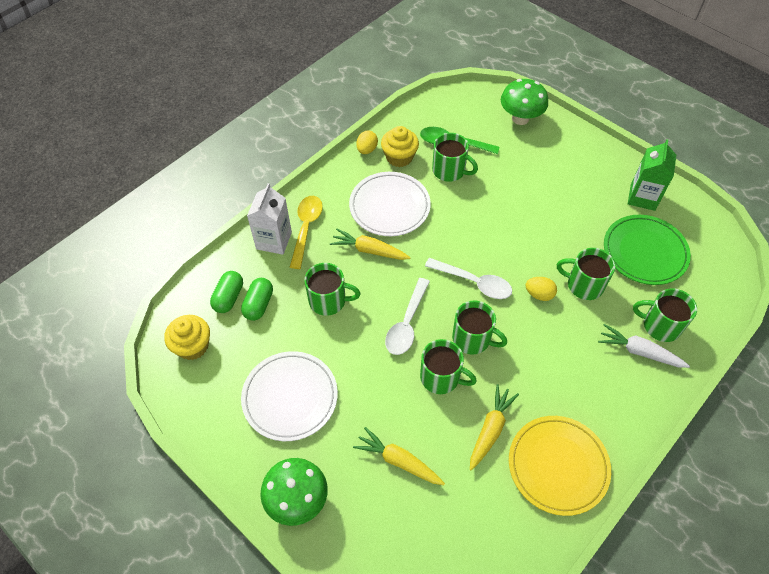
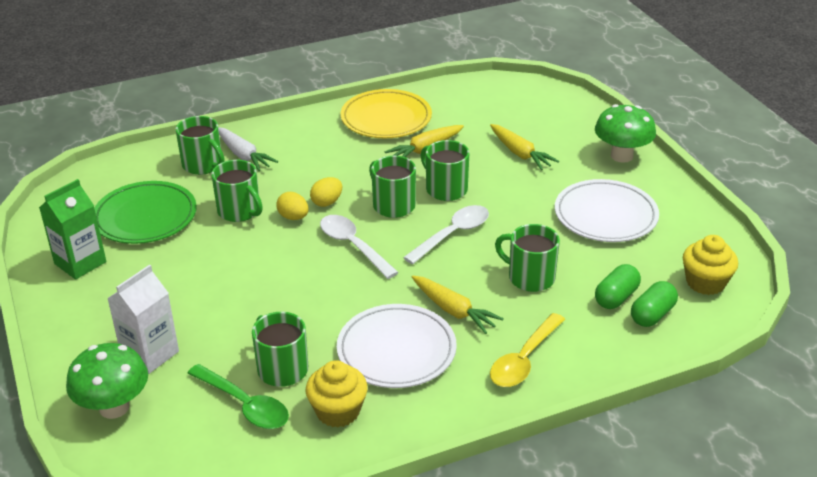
camera: 155 degrees left, 20 degrees down
white carton [247,183,292,255] -> white carton moved to [107,265,179,374]
yellow egg [356,130,378,154] -> yellow egg moved to [310,177,342,207]

